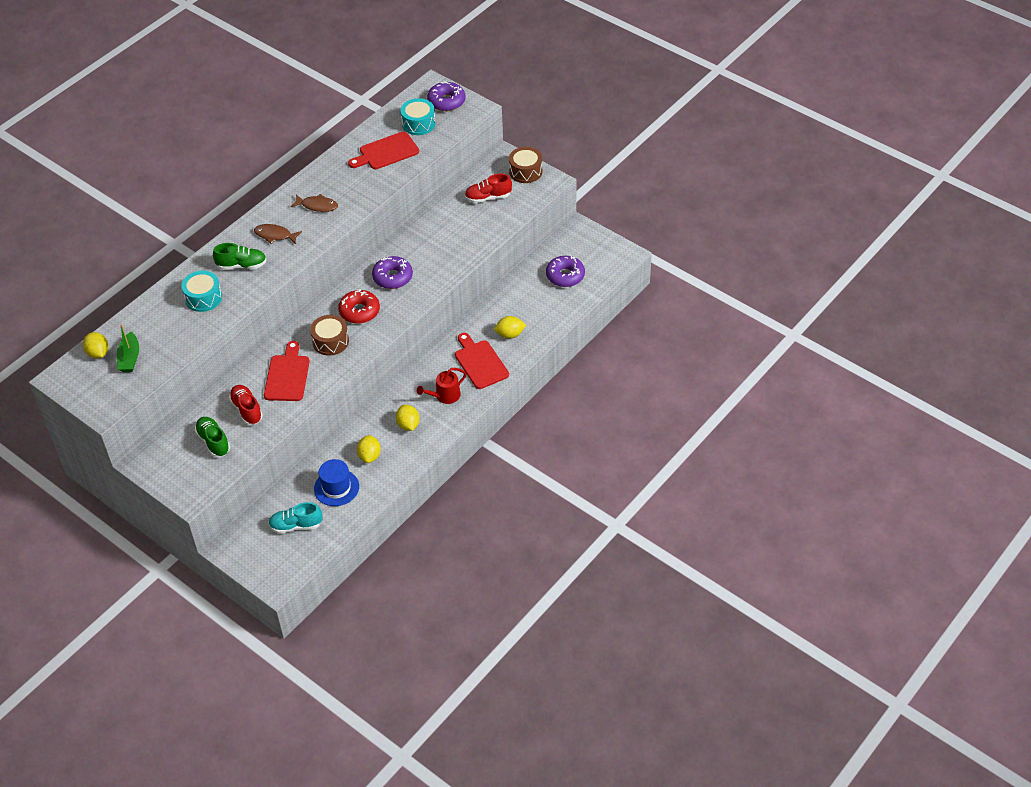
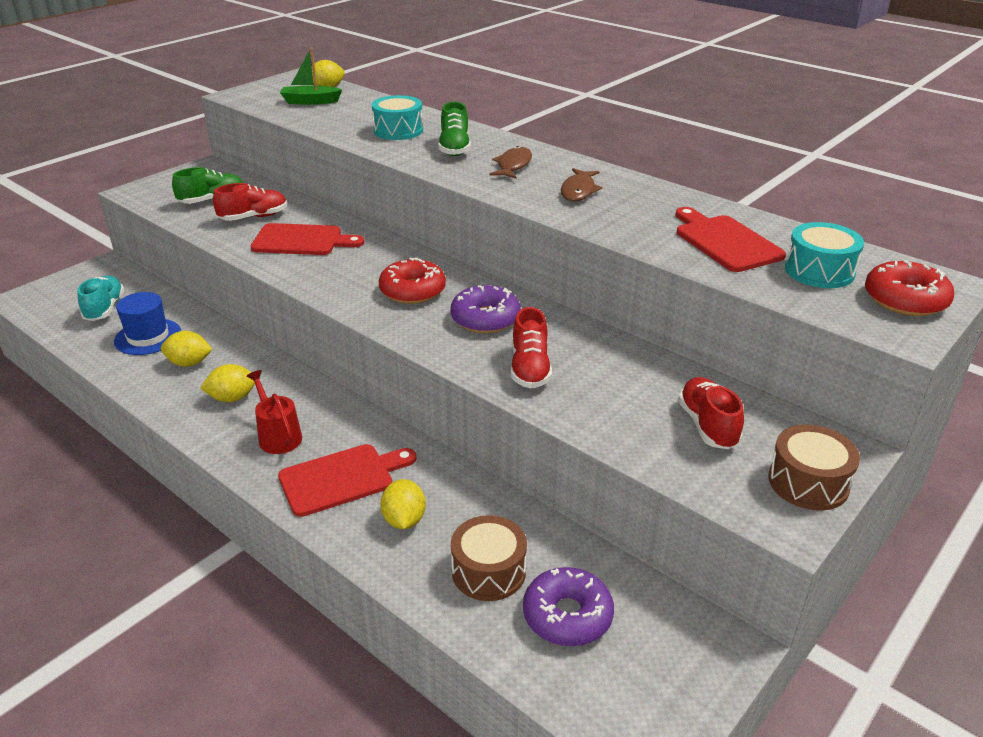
camera: 90 degrees right, 15 degrees down
brown drum [310,315,349,356] -> brown drum moved to [451,515,527,601]
purple donut [427,81,465,111] -> red donut [865,260,954,316]
none -> red shoe [511,307,552,388]

